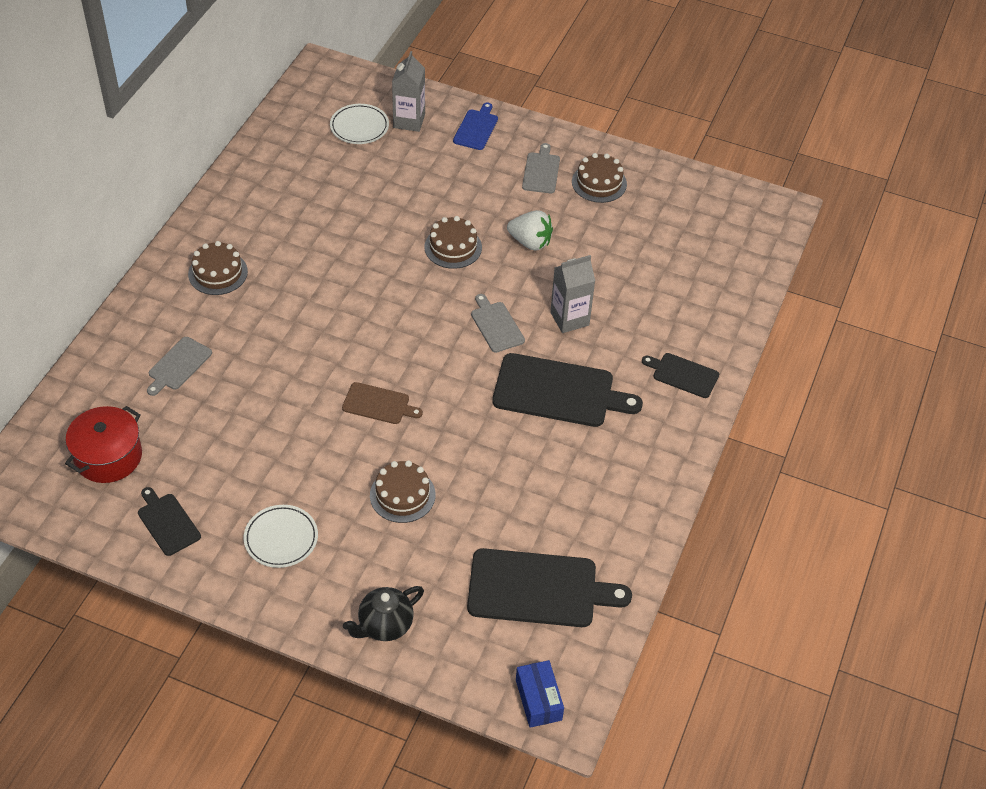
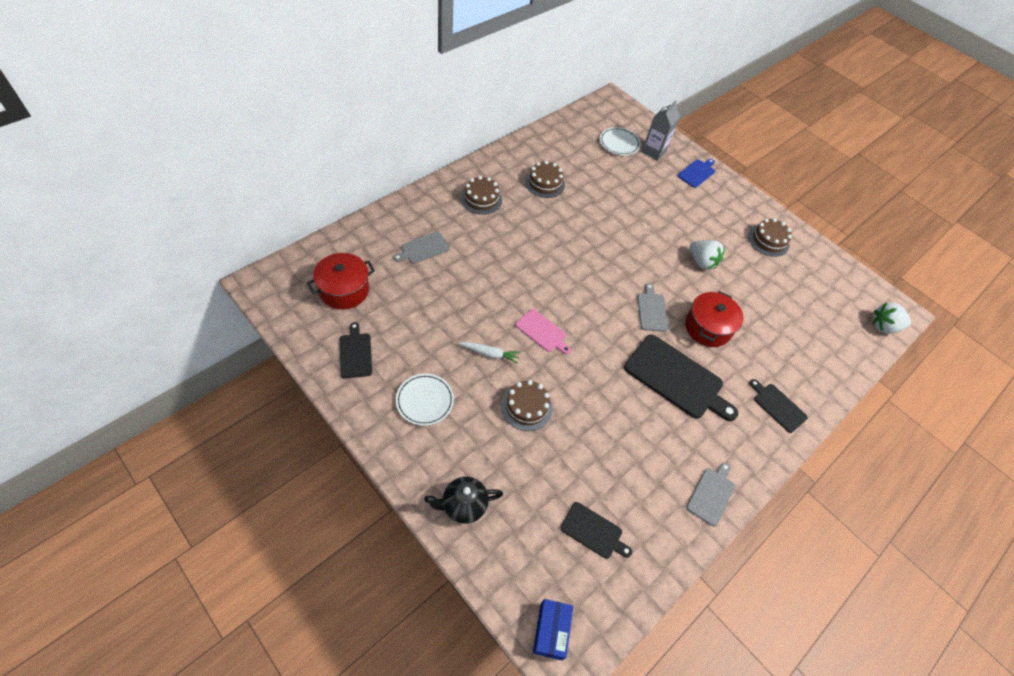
camera: 20 degrees right, 5 degrees up
brown cutting board [342,382,423,424] -> pink cutting board [516,309,571,354]
brown cake [424,216,482,269] -> brown cake moved to [525,161,565,198]
black cutting board [467,548,632,627] -> black cutting board [560,502,632,559], size x0.53
grey cutting board [522,143,560,193] -> grey cutting board moved to [687,462,735,526]
grey carton [550,255,595,333] -> red pot [685,291,743,347]
none -> white carrot [459,342,521,364]
none -> white strawberry [872,302,911,334]

